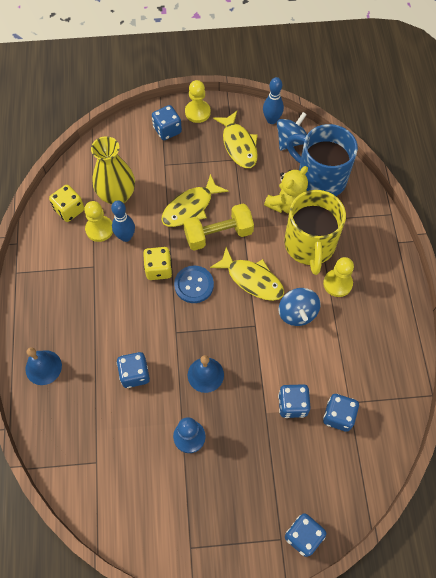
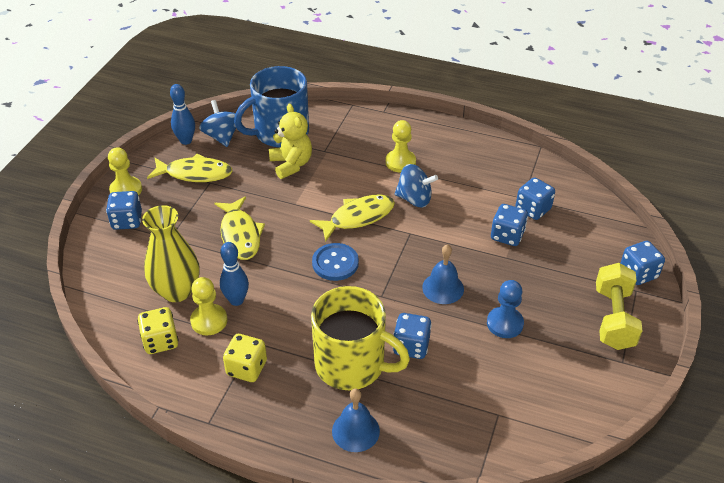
camera: 65 degrees left, 20 degrees down
yellow dice [143,247,172,280] -> yellow dice moved to [223,334,267,382]
yellow dumbbell [183,204,254,251] -> yellow dumbbell moved to [596,263,642,350]
yellow mug [284,190,346,275] -> yellow mug moved to [311,286,410,390]

